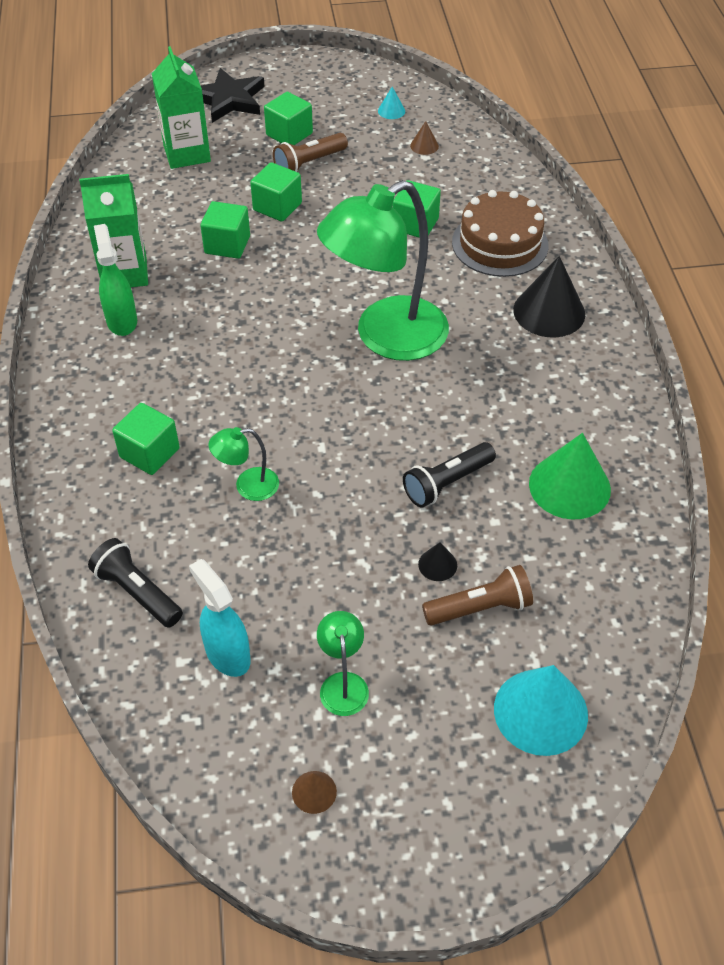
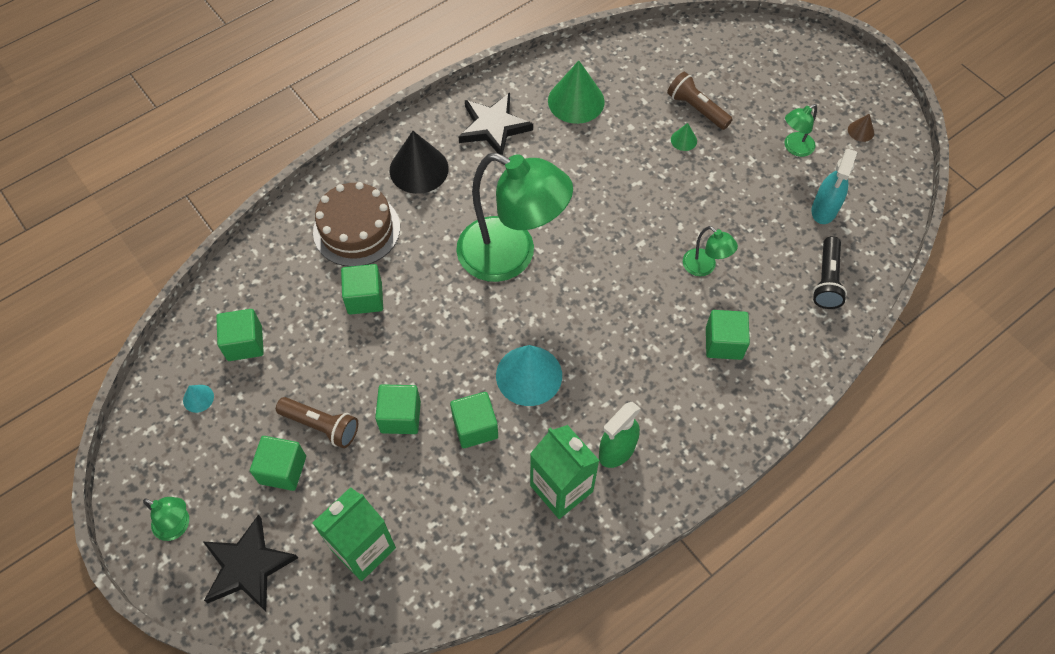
camera: 120 degrees left, 10 degrees up
black flashlight [403,442,496,508] -> none
brown cone [410,121,439,155] -> green cube [216,309,264,361]
black cone [418,542,457,581] -> green cone [671,123,697,151]
turquoise cone [494,665,588,756] -> turquoise cone moved to [496,345,562,406]
none -> green lamp [143,497,189,541]
none -> black star [459,93,533,155]

